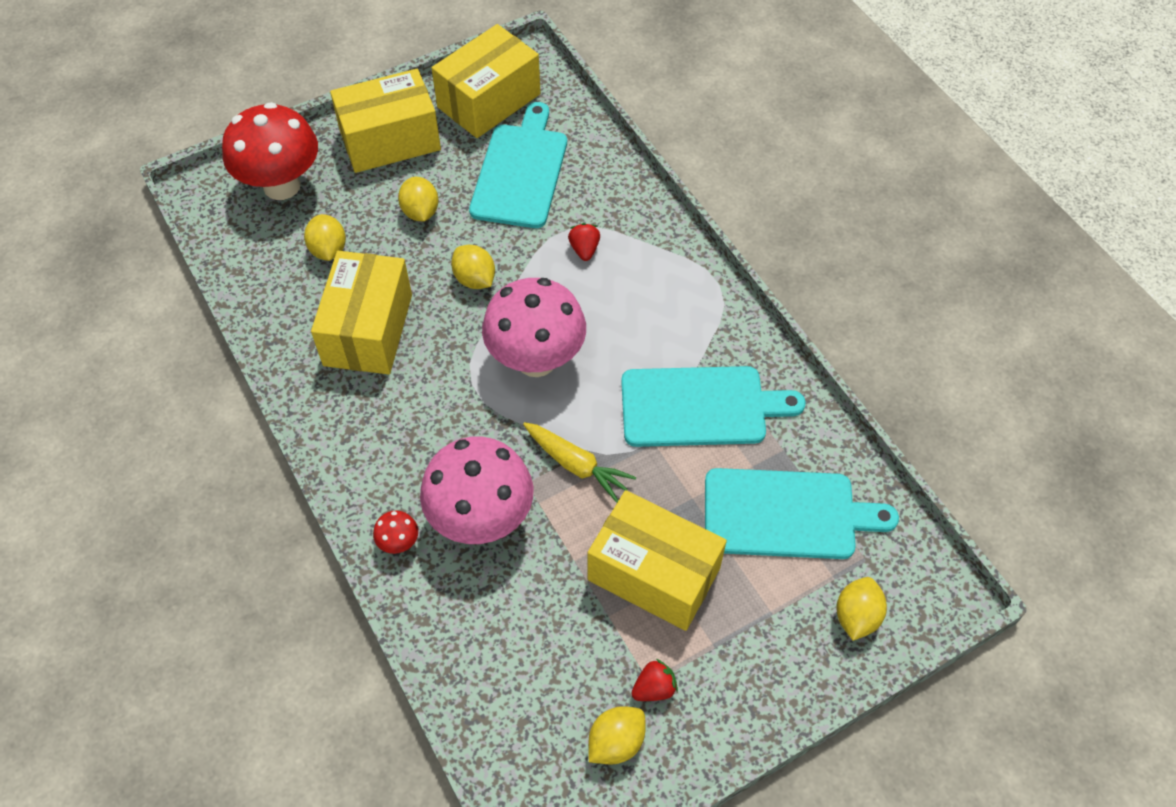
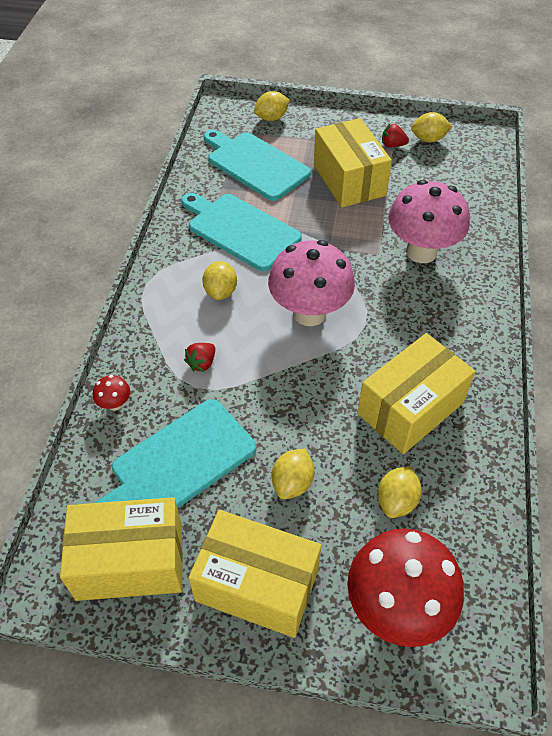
camera: 140 degrees left, 5 degrees down
red mushroom [373,511,418,554] -> red mushroom moved to [93,375,130,411]
yellow lemon [451,245,495,289] -> yellow lemon moved to [202,261,237,300]
yellow carrot [523,422,636,503] -> none

